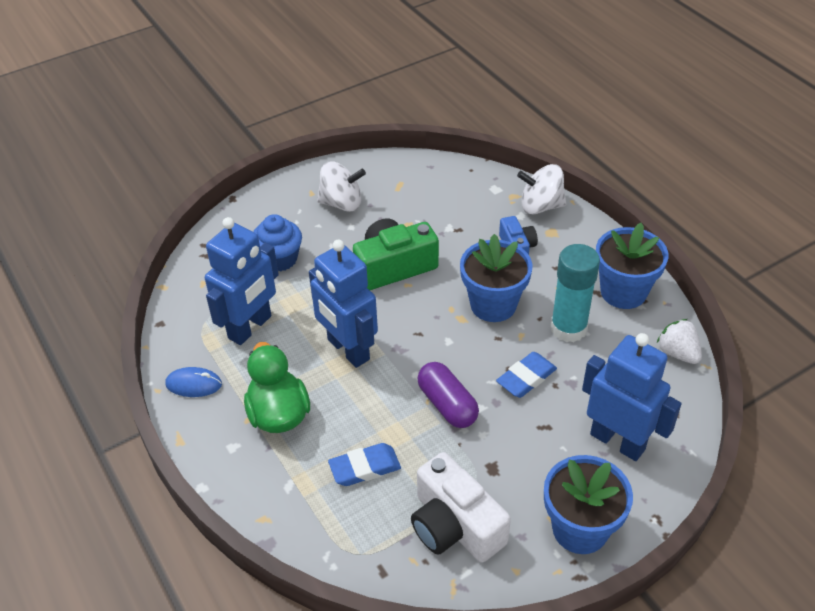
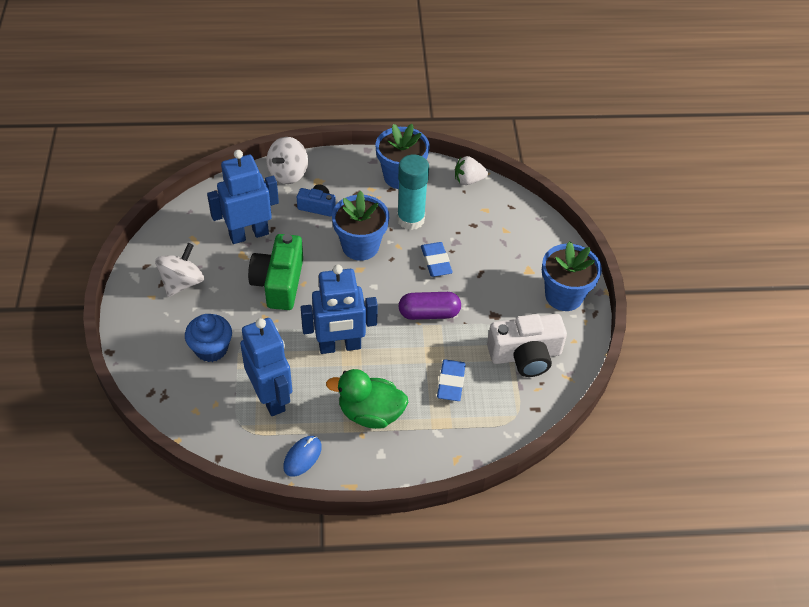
camera: 65 degrees left, 5 degrees up
blue robot [582,333,681,461] -> blue robot moved to [207,150,279,244]

